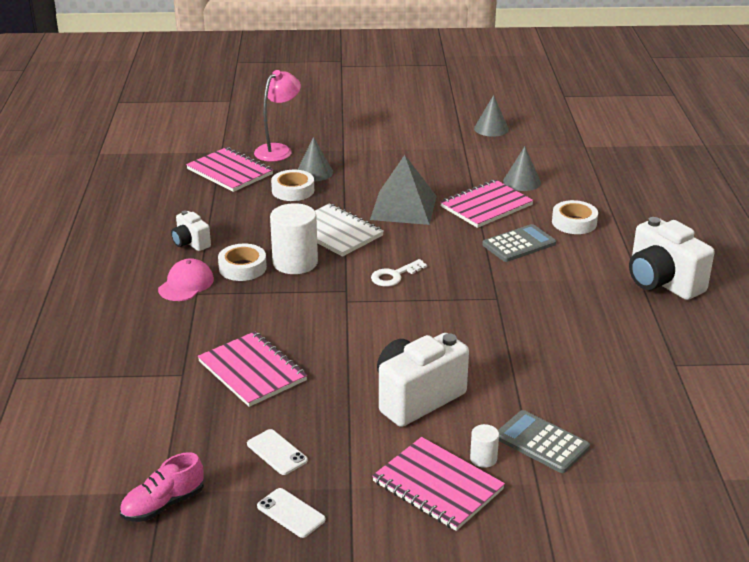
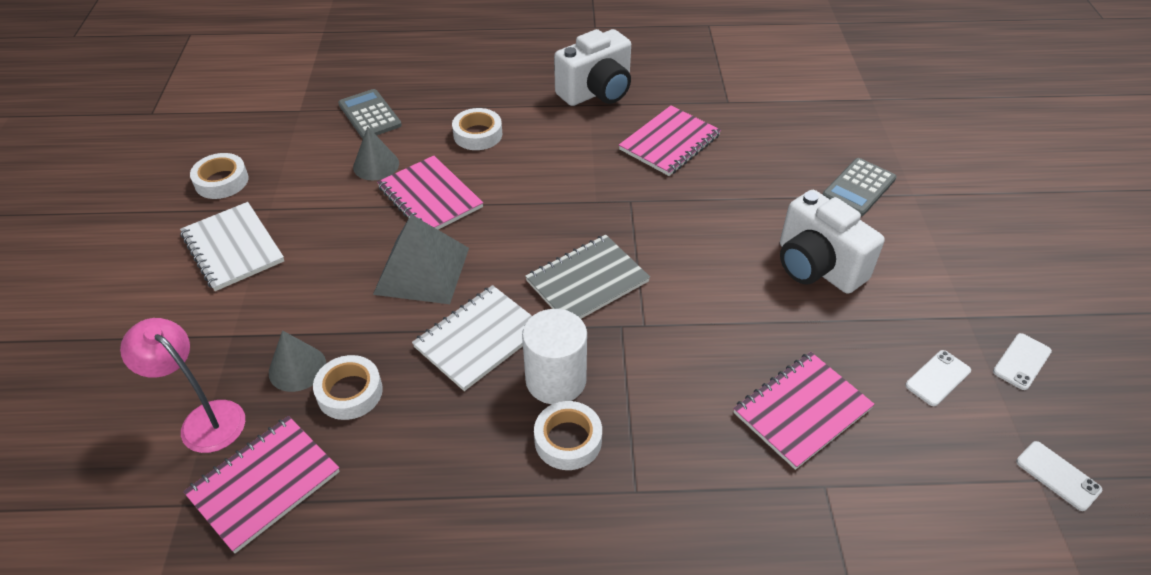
camera: 90 degrees left, 15 degrees up
pink shoe [120,452,204,522] -> white phone [1016,441,1102,511]
pink cap [158,258,214,301] -> none
white camera [171,211,211,251] -> none
white key [371,259,427,286] -> grey notebook [525,235,650,319]
pink notebook [372,437,505,531] -> pink notebook moved to [619,105,721,176]
white cylinder [470,424,499,468] -> none
grey cone [474,95,509,137] -> white tape [190,153,249,199]
grey calculator [482,224,556,262] -> grey calculator moved to [338,89,402,139]
none -> white notebook [180,202,284,291]

